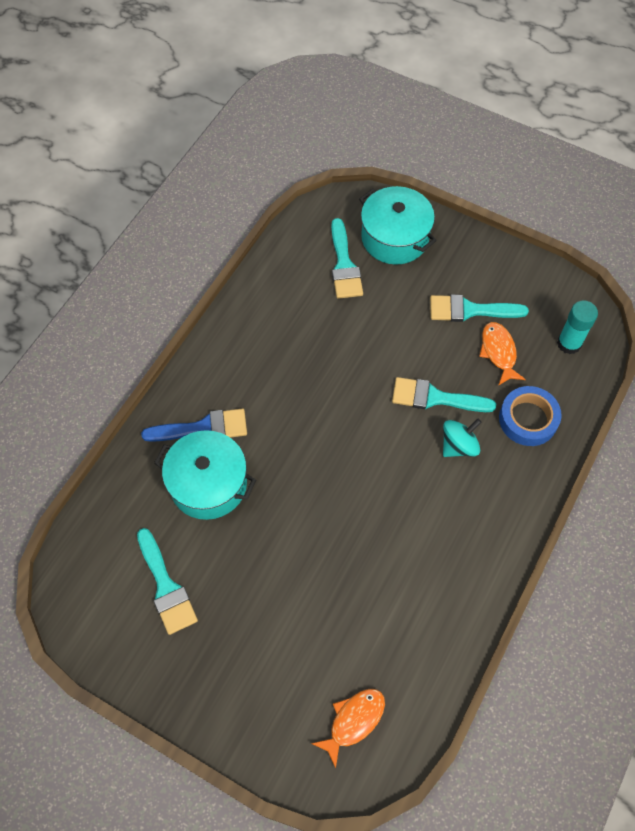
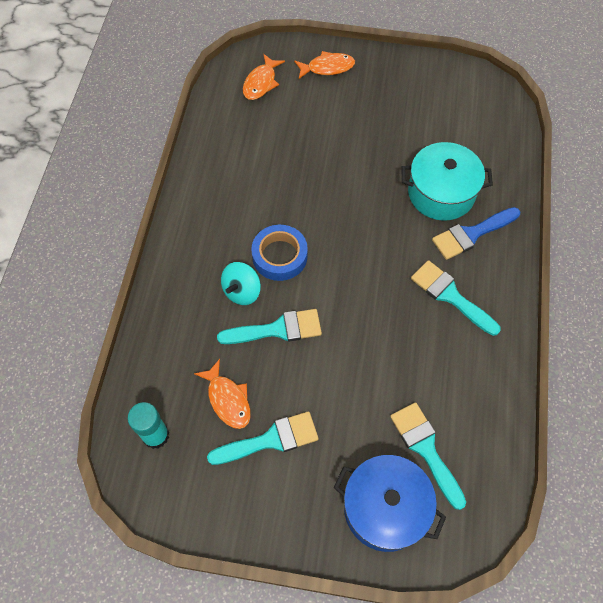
camera: 160 degrees right, 0 degrees up
turquoise brush [137,528,198,635] -> turquoise brush moved to [411,260,501,336]
turquoise pot [359,186,437,265] -> blue pot [334,455,446,552]
blue tape [499,386,562,446] -> blue tape moved to [251,225,308,281]
none -> orange fish [294,51,355,79]

